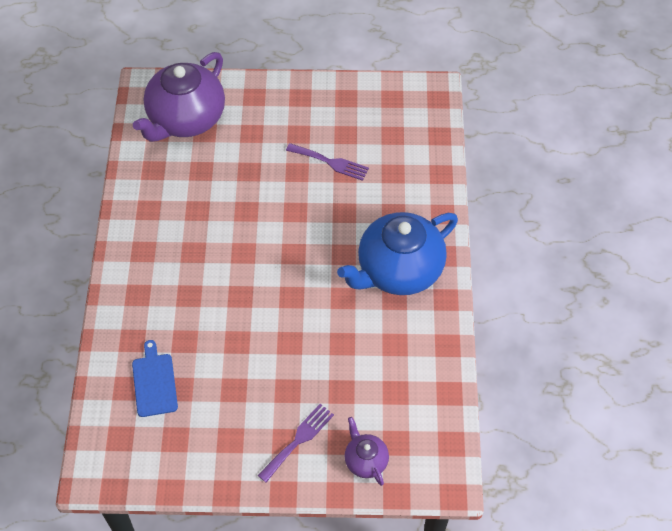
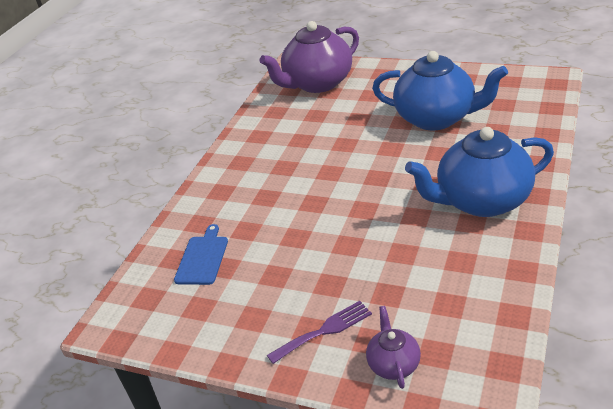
camera: 25 degrees right, 20 degrees down
purple fork [286,143,369,181] -> blue teapot [372,51,508,130]

